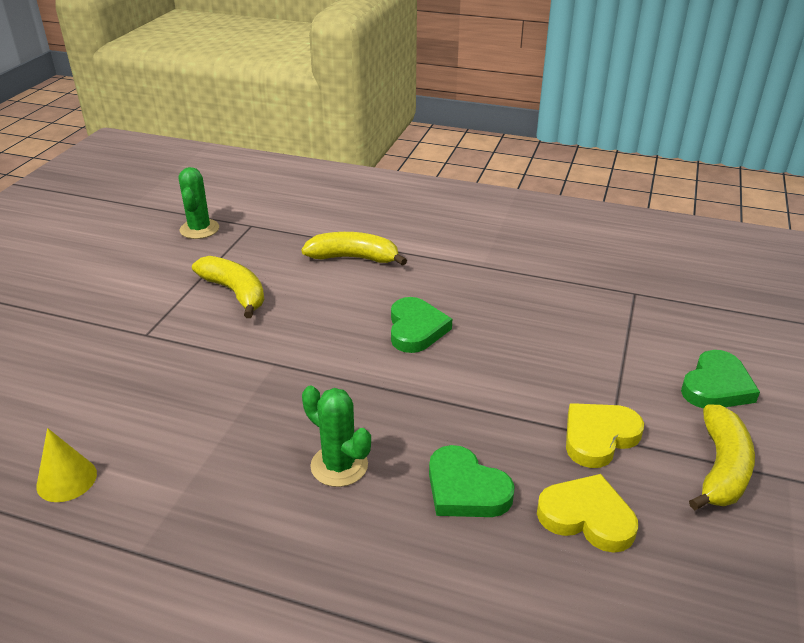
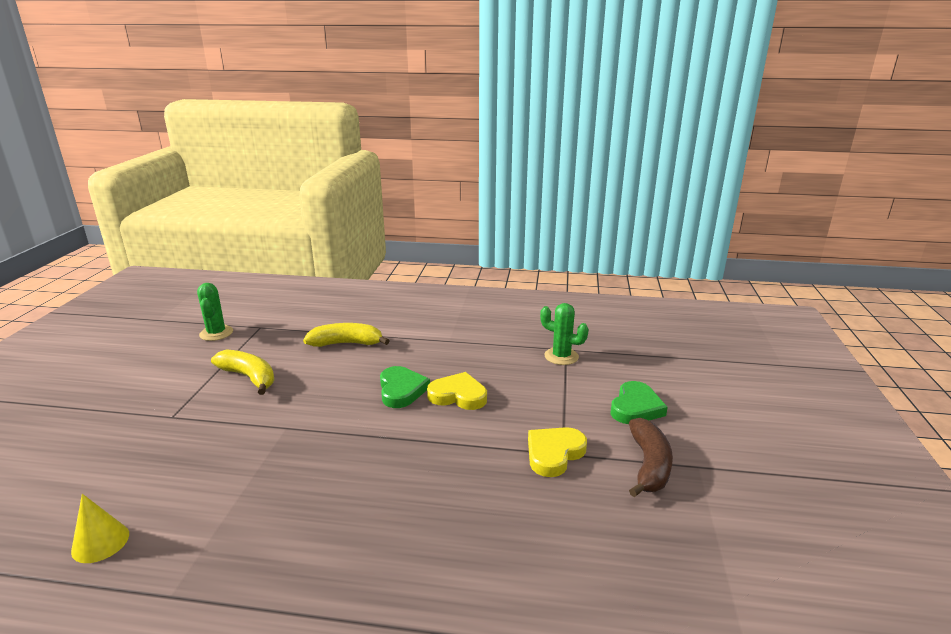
camera: 10 degrees left, 10 degrees down
green cactus [302,386,371,487] -> green cactus moved to [540,303,589,365]
green heart [429,445,515,517] -> none
yellow heart [537,474,638,553] -> yellow heart moved to [427,372,487,410]
yellow banana [689,404,755,511] -> brown banana [629,418,673,497]

